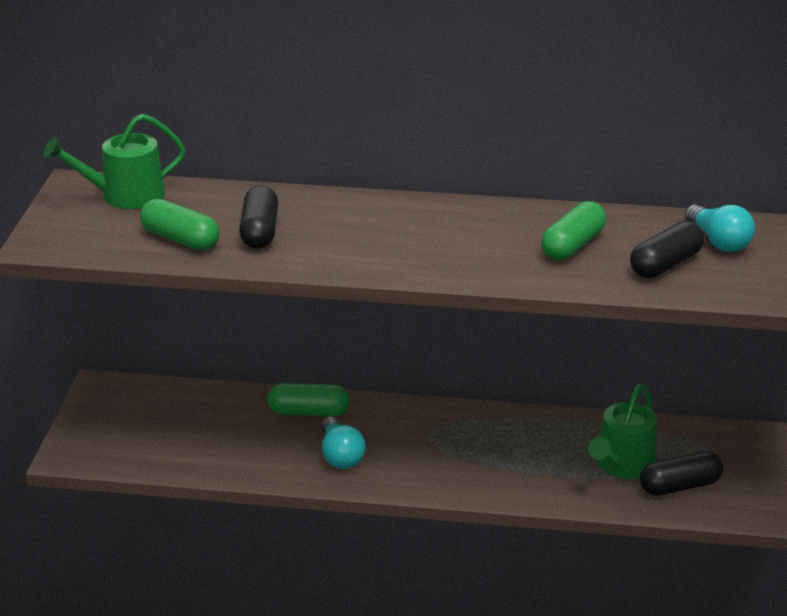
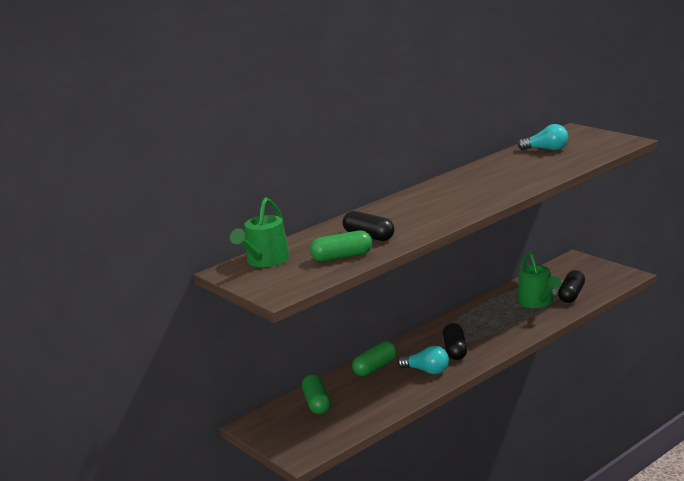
camera: 45 degrees left, 10 degrees down
green capsule [541,201,606,260] -> green capsule moved to [302,374,331,414]
black capsule [630,221,704,278] -> black capsule moved to [443,323,467,360]

